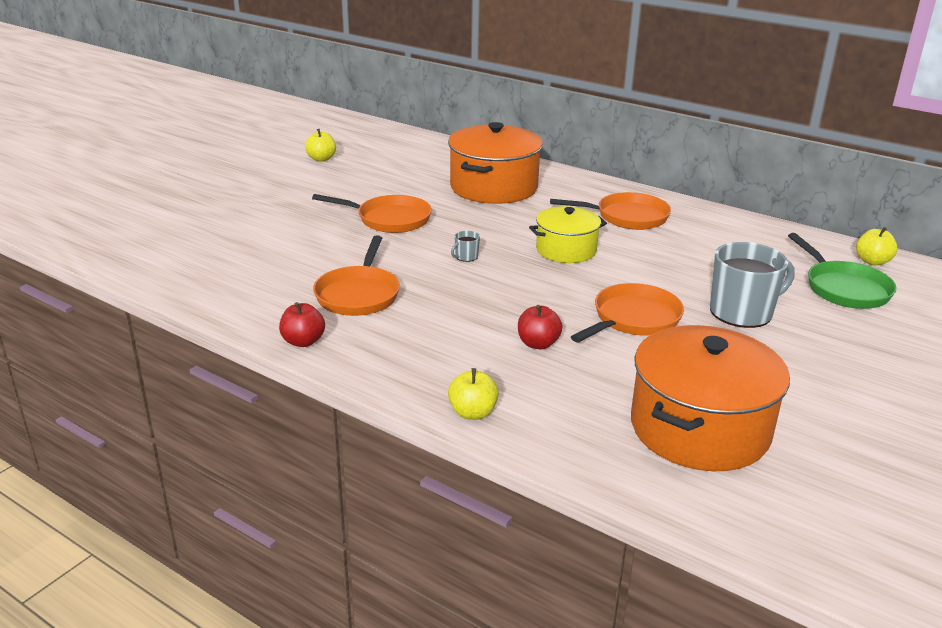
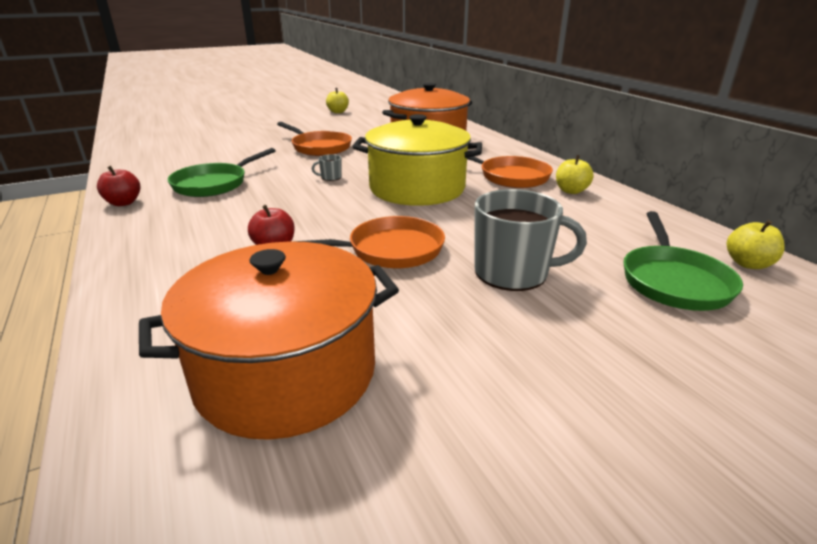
camera: 30 degrees right, 0 degrees up
orange pan [313,235,400,316] -> green pan [168,148,276,197]
yellow apple [448,368,499,420] -> yellow apple moved to [556,155,594,194]
yellow pot [529,206,607,263] -> yellow pot [352,114,482,206], size x1.66

